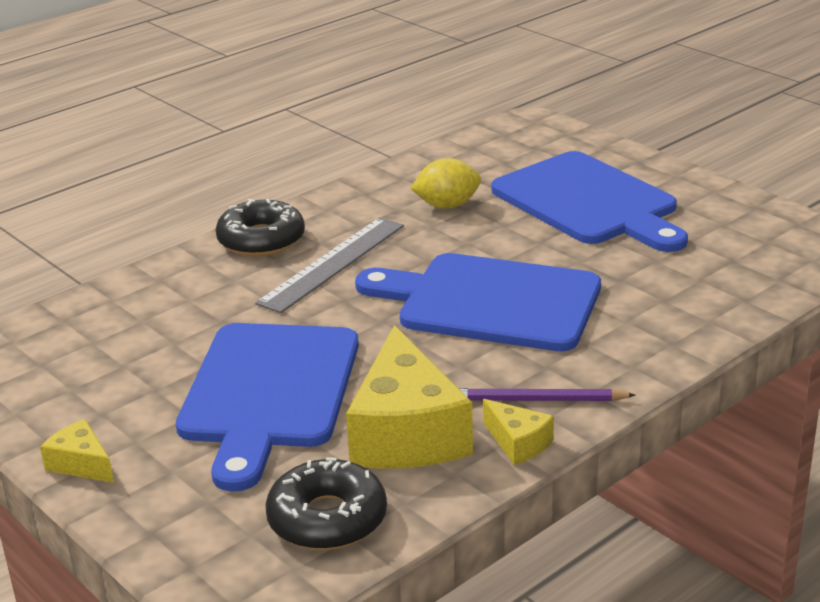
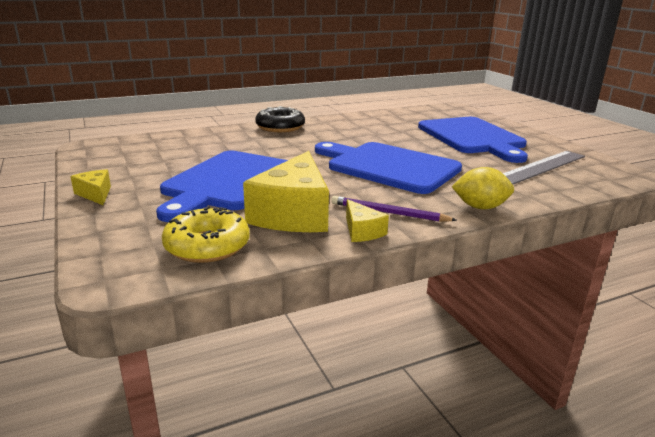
camera: 15 degrees right, 5 degrees down
grey ruler [255,217,404,313] -> grey ruler moved to [503,151,585,184]
black donut [265,457,387,550] -> yellow donut [162,206,250,263]
yellow lemon [410,158,481,209] -> yellow lemon moved to [452,167,514,209]

